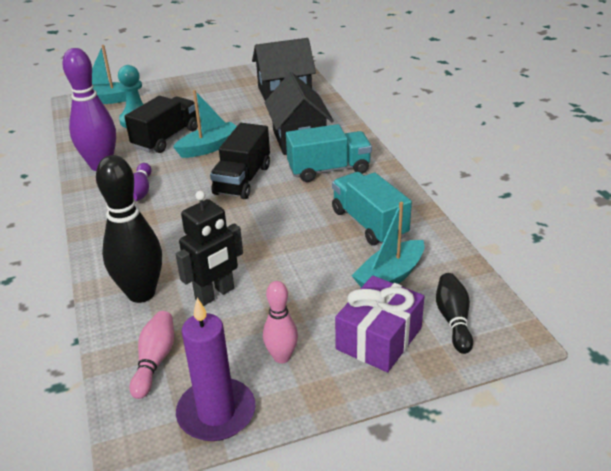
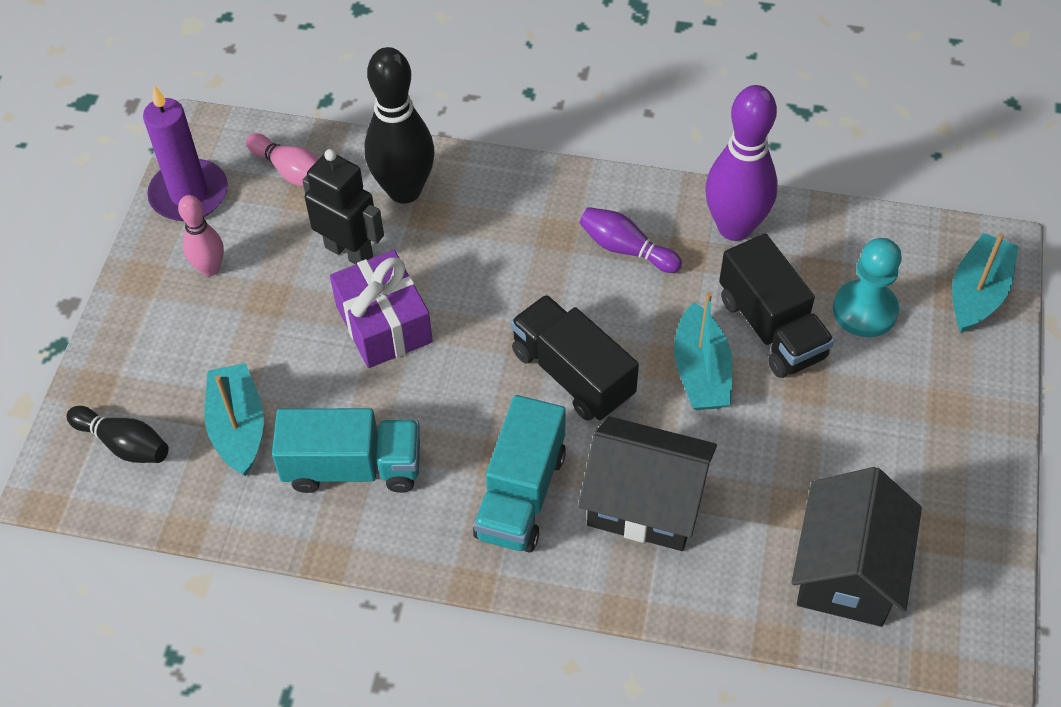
camera: 120 degrees right, 20 degrees up
black robot [176,191,243,306] -> black robot turned 135 degrees clockwise [302,149,384,265]
purple gift [335,276,424,372] -> purple gift moved to [330,250,433,368]

